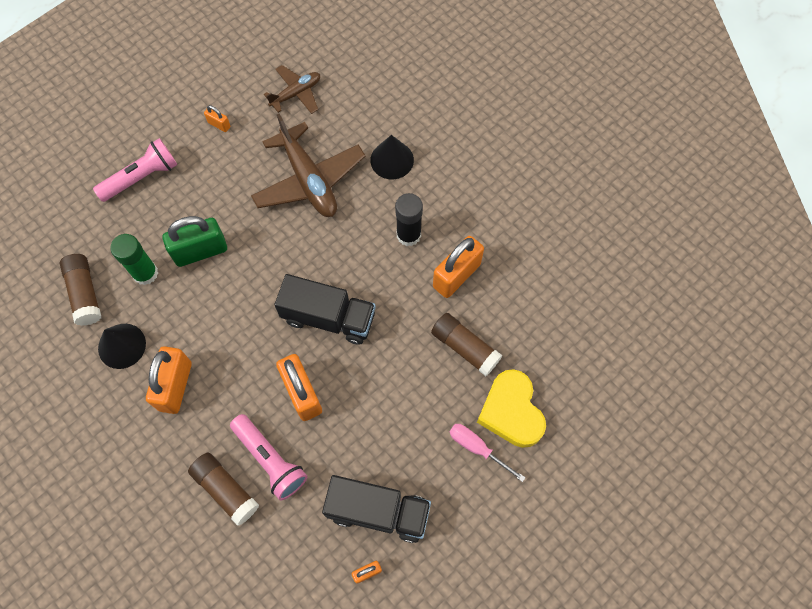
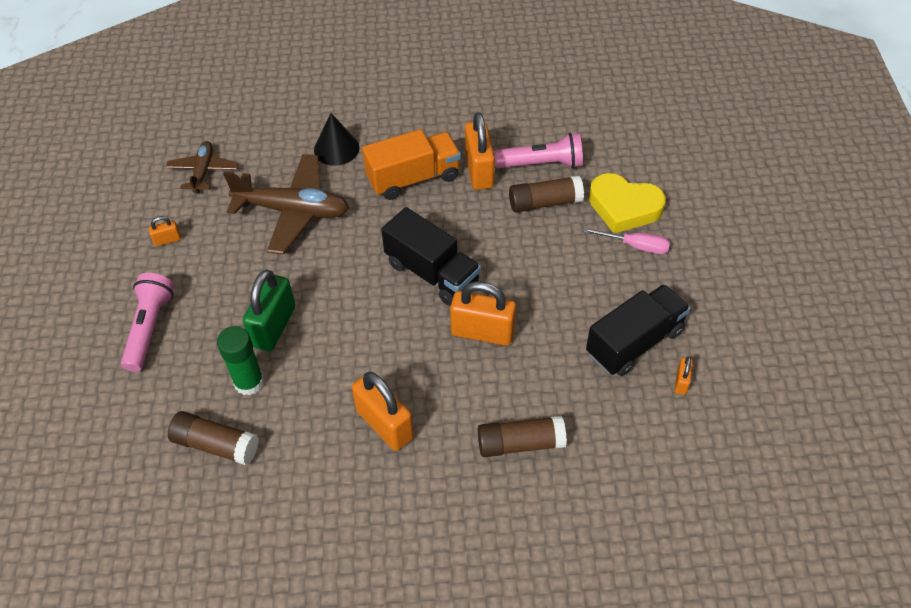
camera: 50 degrees left, 15 degrees down
black cone [98,324,146,369] -> none
pink flashlight [230,414,307,501] -> pink flashlight moved to [494,133,583,168]
black truck [274,274,376,345] -> black truck turned 75 degrees clockwise [381,207,481,306]
black glue stick [395,193,423,246] -> orange truck [362,129,461,200]
pink screwdriver [450,424,526,482] -> pink screwdriver turned 150 degrees counterclockwise [583,228,670,254]

